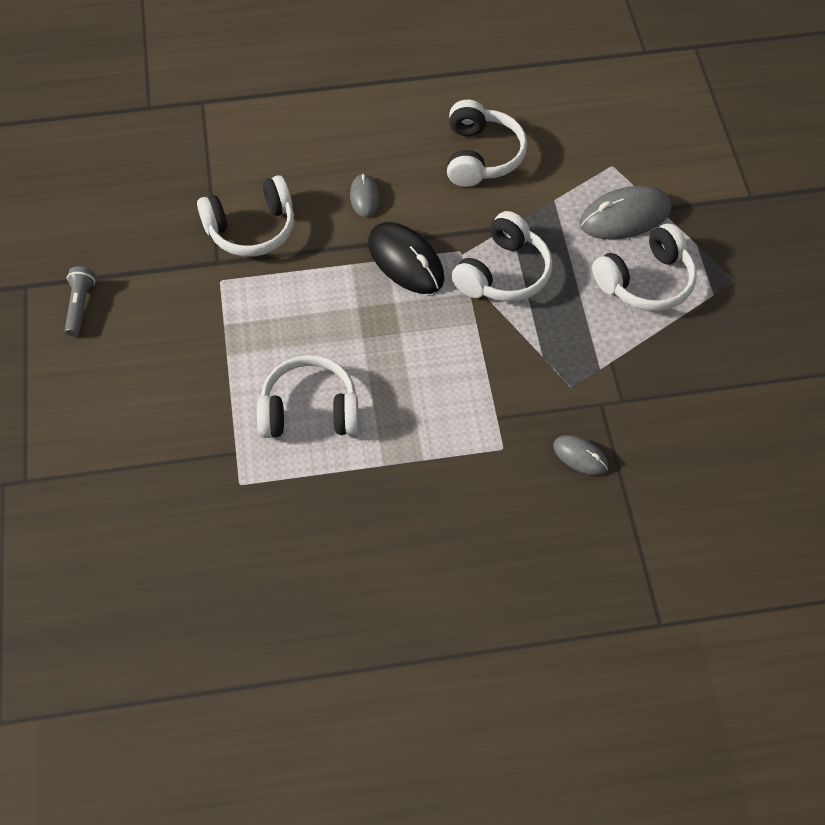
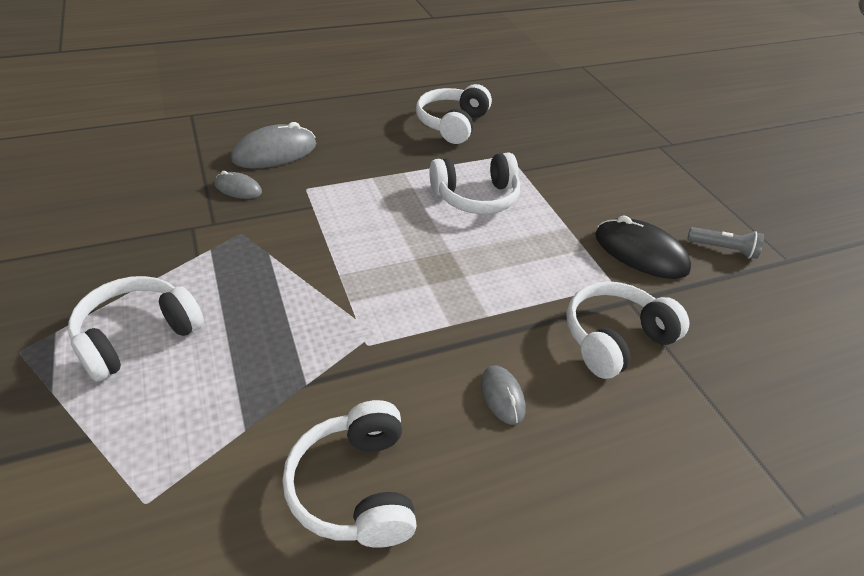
camera: 165 degrees right, 15 degrees down
grey flashlight [65,267,95,336] -> grey flashlight turned 60 degrees counterclockwise [687,227,764,259]
black mouse [368,222,445,294] -> black mouse moved to [595,215,691,279]
white headphones [451,211,553,302] -> white headphones moved to [416,84,492,144]
grey mouse [579,186,672,240] -> grey mouse moved to [231,122,317,169]

